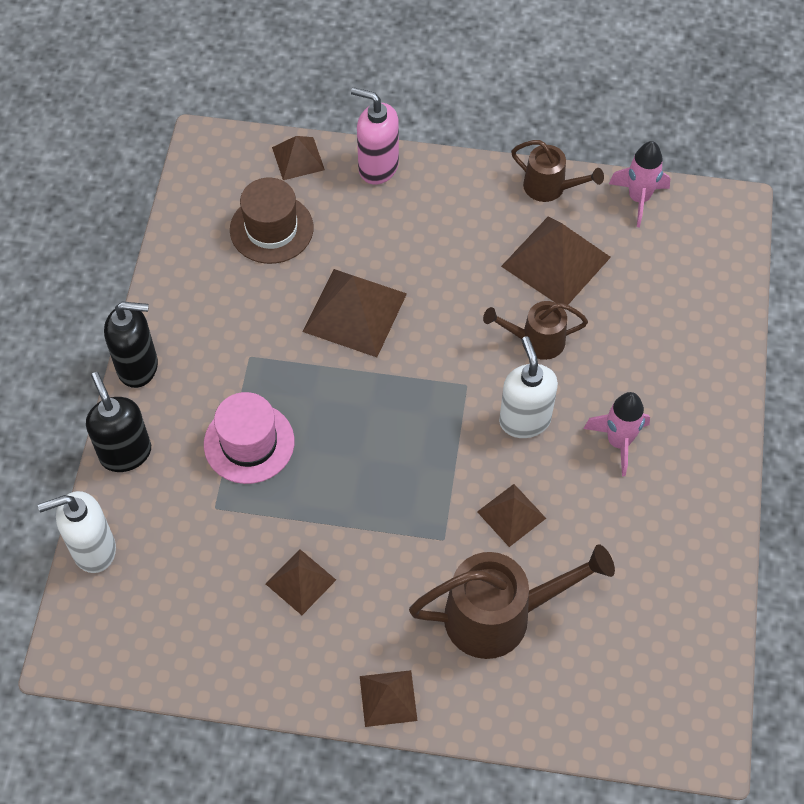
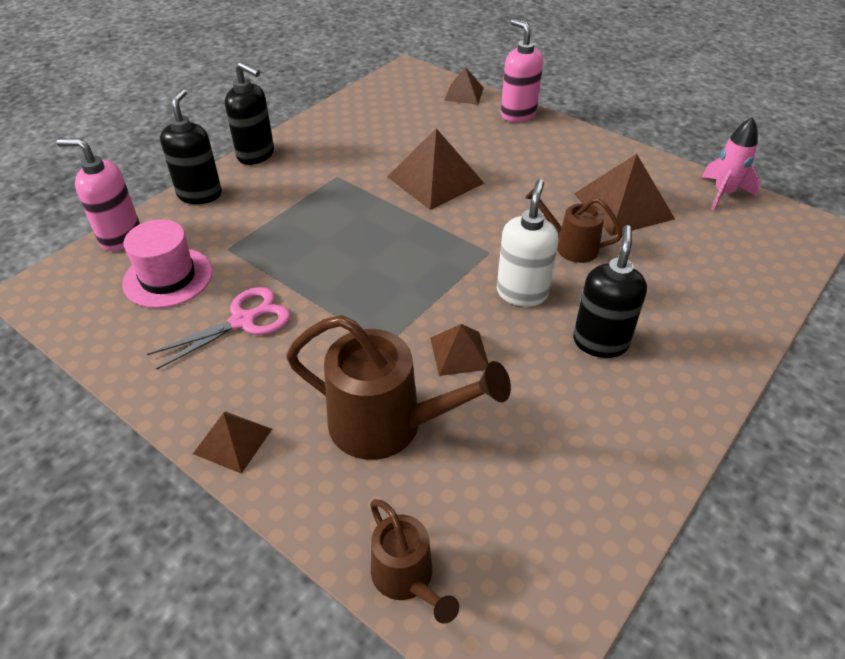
camera: 30 degrees right, 15 degrees down
white soap dispenser [38,491,116,573] -> pink soap dispenser [57,138,140,251]
pink hat [204,392,294,484] -> pink hat moved to [122,219,212,308]
brown hat [230,178,314,264] -> none
brown pyramid [266,549,336,615] -> pink scissors [147,287,291,370]
brown watering can [511,140,604,202] -> brown watering can moved to [370,499,459,624]
pink rocket [584,392,650,476] -> black soap dispenser [573,225,647,358]

